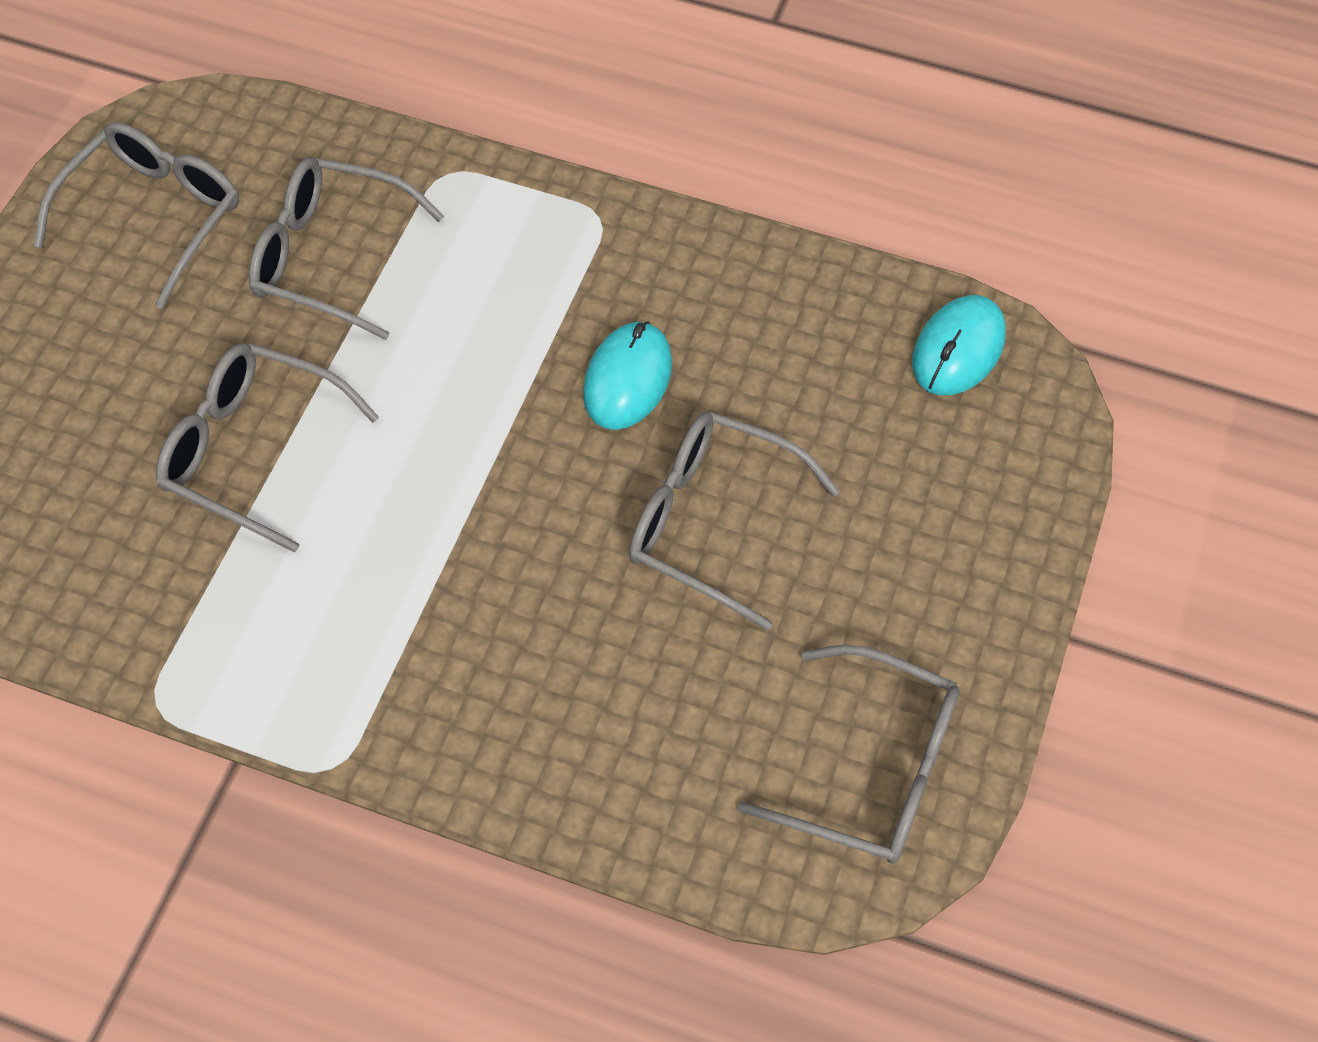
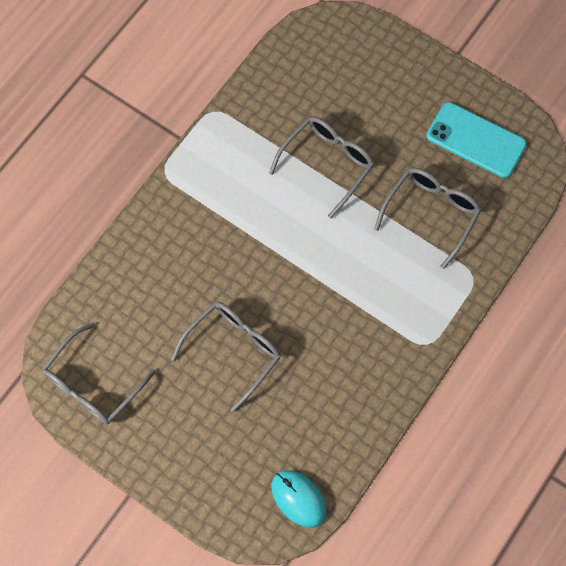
camera: 105 degrees right, 10 degrees up
grey glasses [34,122,239,309] -> turquoise phone [426,102,527,178]
turquoise mouse [583,321,672,430] -> none

